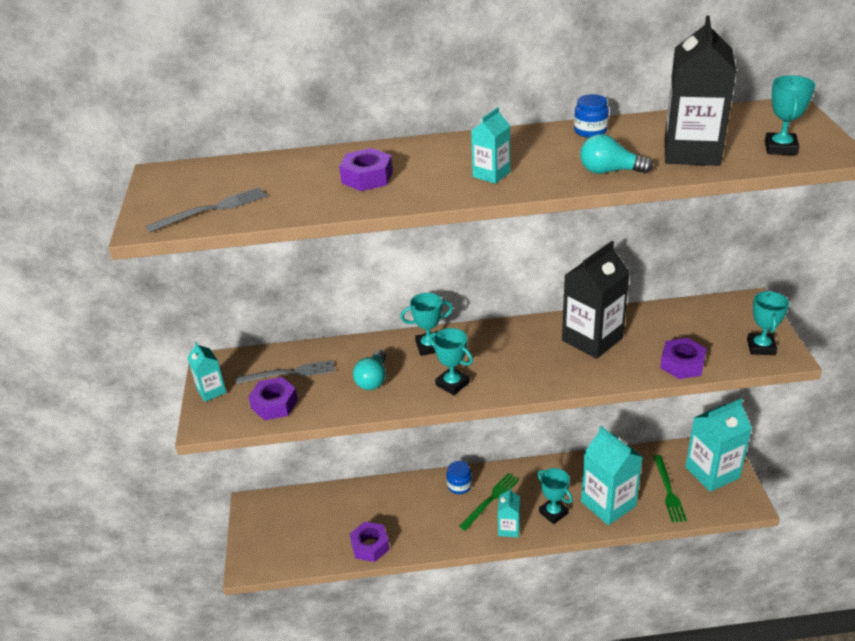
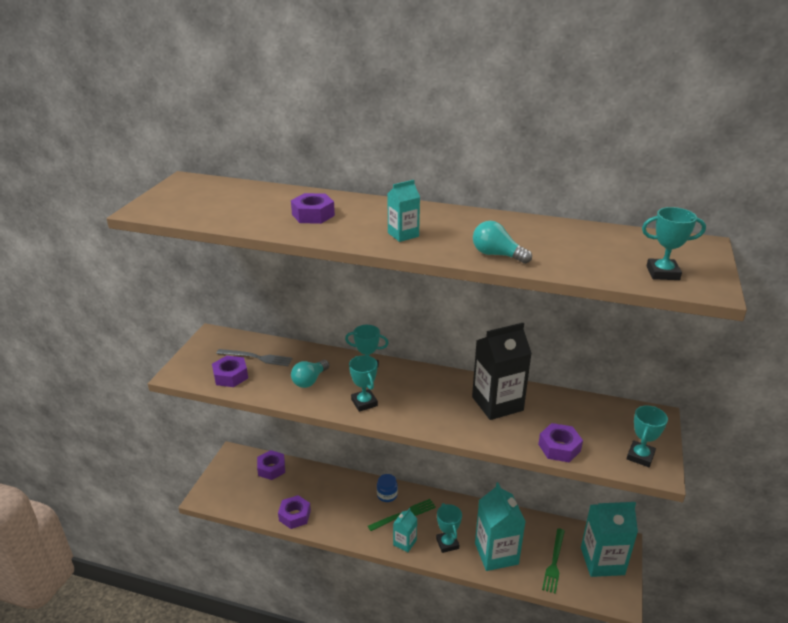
camera: 20 degrees right, 5 degrees down
grey fork [146,187,267,232] -> none
turquoise carton [187,342,226,402] -> none
blue jar [574,94,609,138] -> none
black carton [664,15,736,166] -> none
turquoise trophy [765,75,815,155] -> turquoise trophy turned 60 degrees clockwise [642,207,706,280]
none -> purple nut [257,450,285,480]

